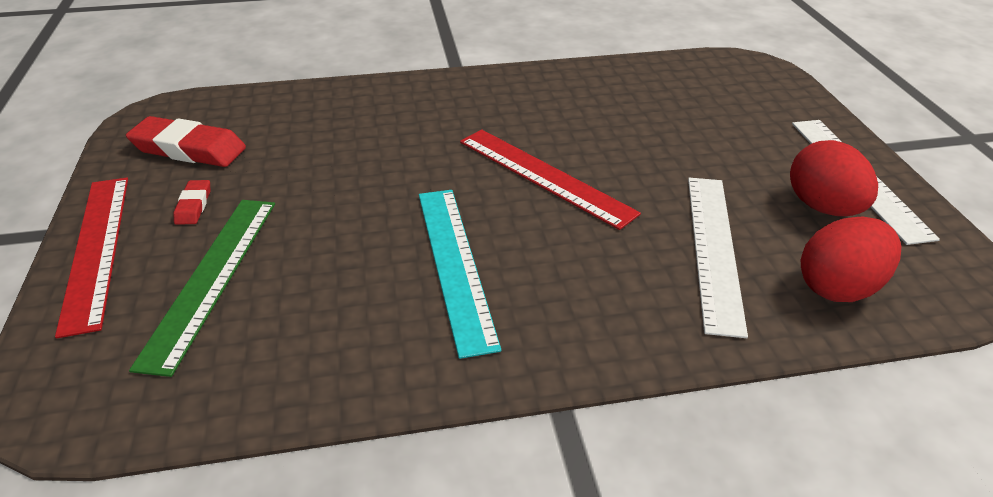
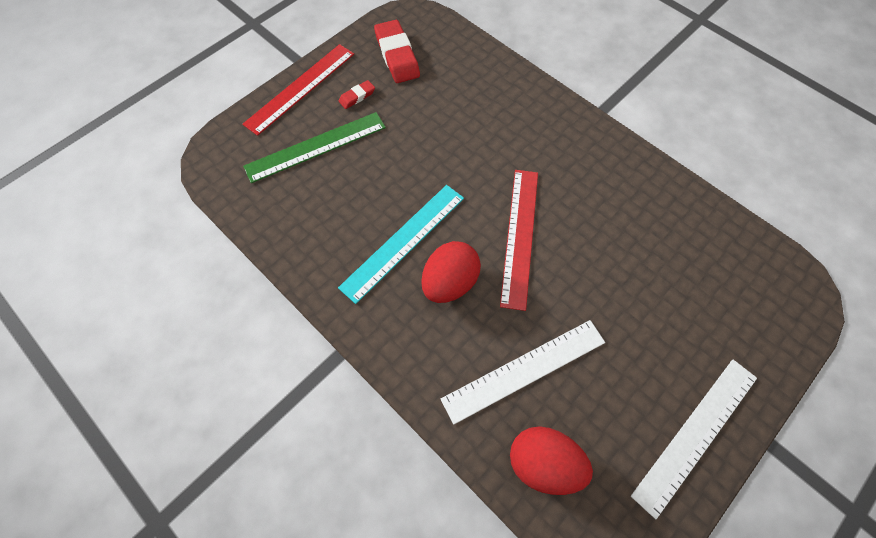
camera: 55 degrees right, 25 degrees up
red egg [790,140,878,216] -> red egg moved to [421,241,481,303]

